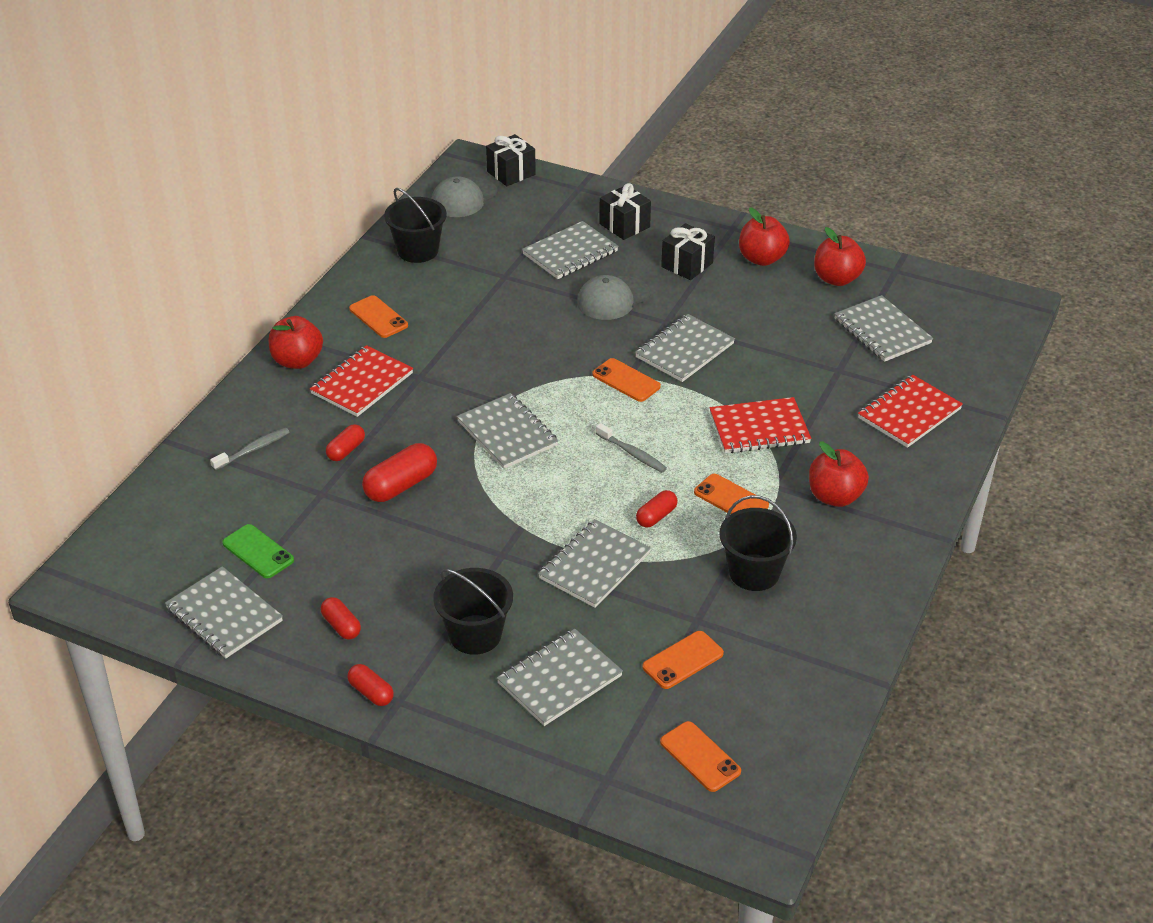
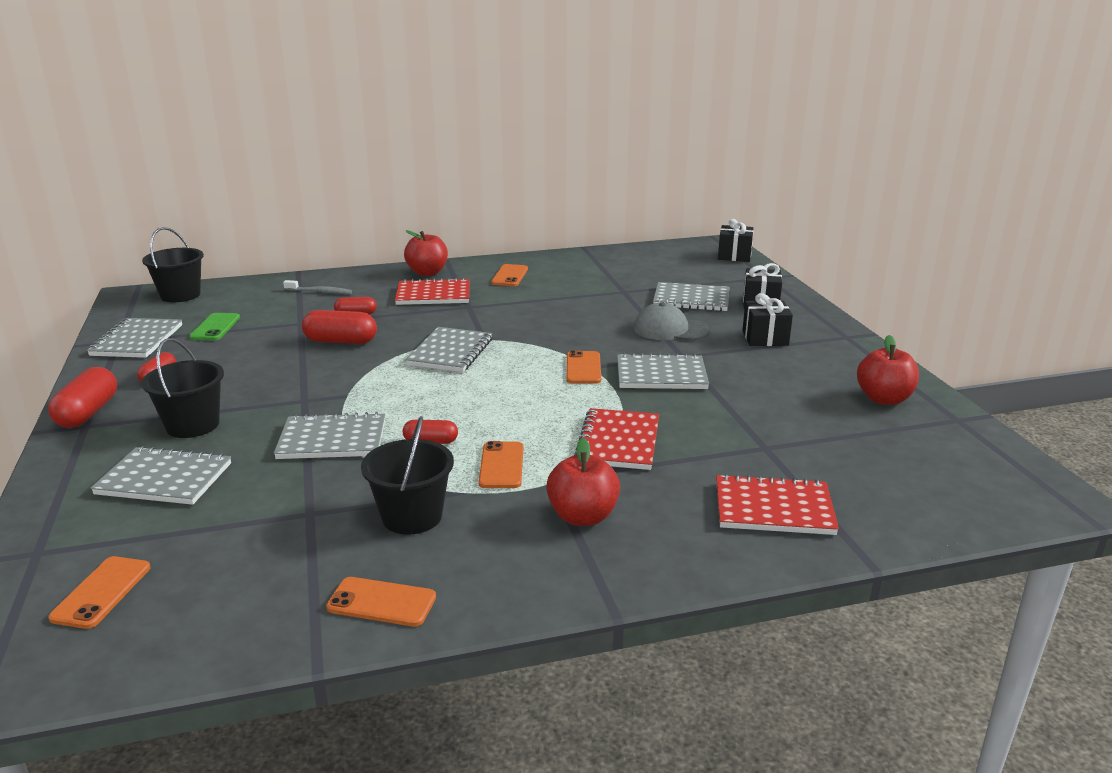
camera: 50 degrees right, 15 degrees down
red capsule [348,664,394,706] -> red capsule [48,367,117,428], size x1.68
black bucket [384,188,447,263] -> black bucket moved to [142,227,204,302]
grey cap [432,176,497,217] -> none
grey toothbrush [596,423,667,473] -> none
orange phone [643,631,724,689] -> orange phone moved to [326,577,436,627]
red notebook [710,397,811,453] -> red notebook turned 60 degrees clockwise [574,408,659,470]
red apple [739,208,790,266] -> none
grey notebook [834,295,933,362] -> none

